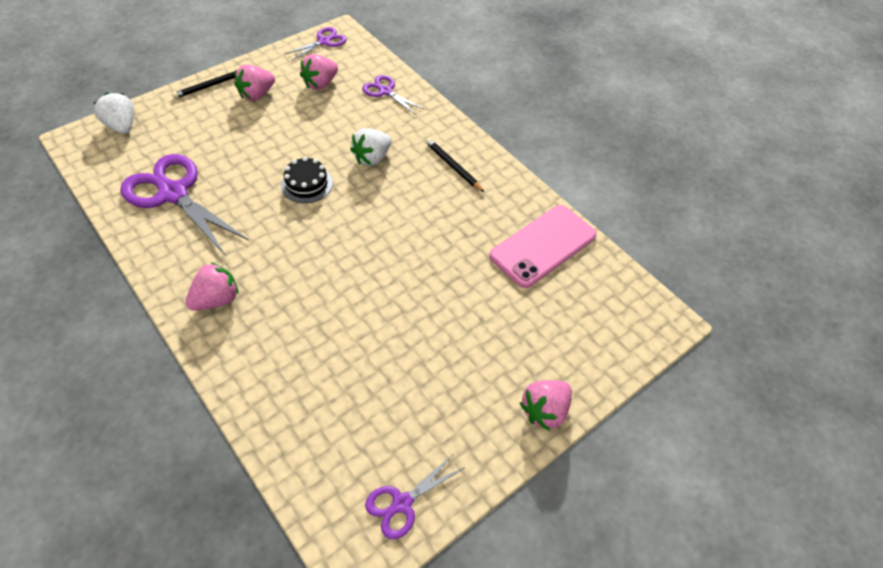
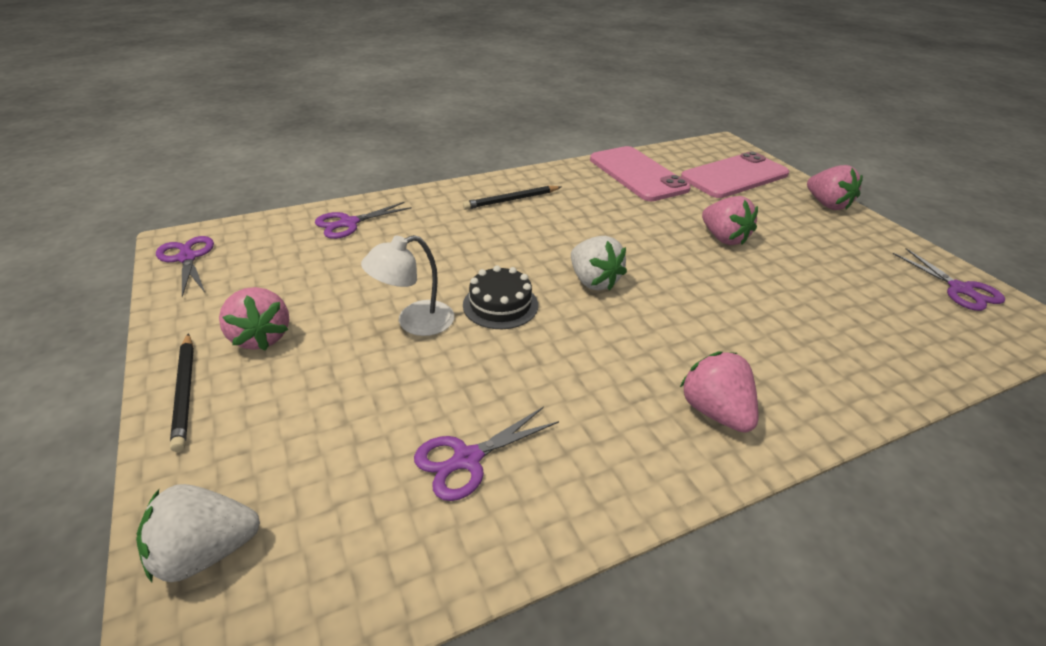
camera: 75 degrees left, 15 degrees down
purple scissors [120,154,249,255] -> purple scissors [414,407,559,501], size x0.52
pink strawberry [300,54,338,90] -> pink strawberry moved to [702,196,758,245]
white strawberry [350,128,392,166] -> white strawberry moved to [571,236,627,290]
none -> white lamp [361,235,454,336]
none -> pink phone [681,151,789,198]

